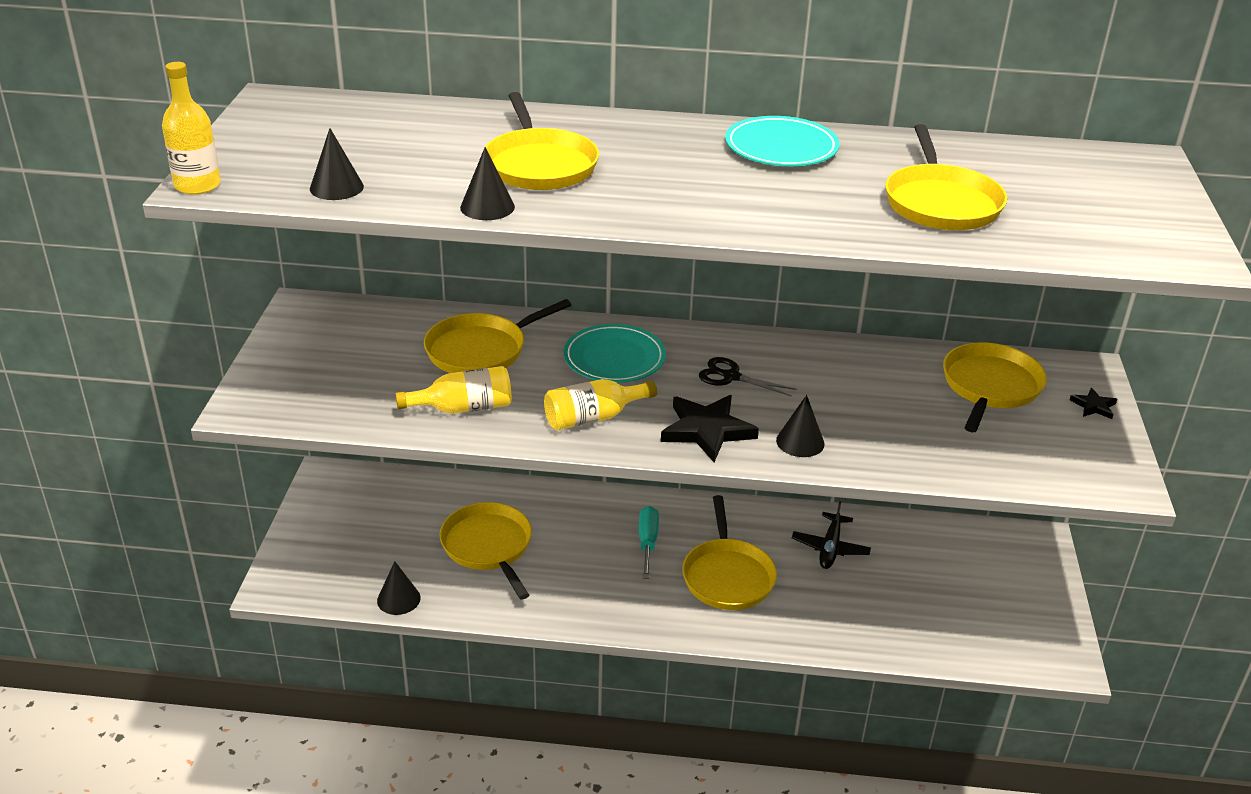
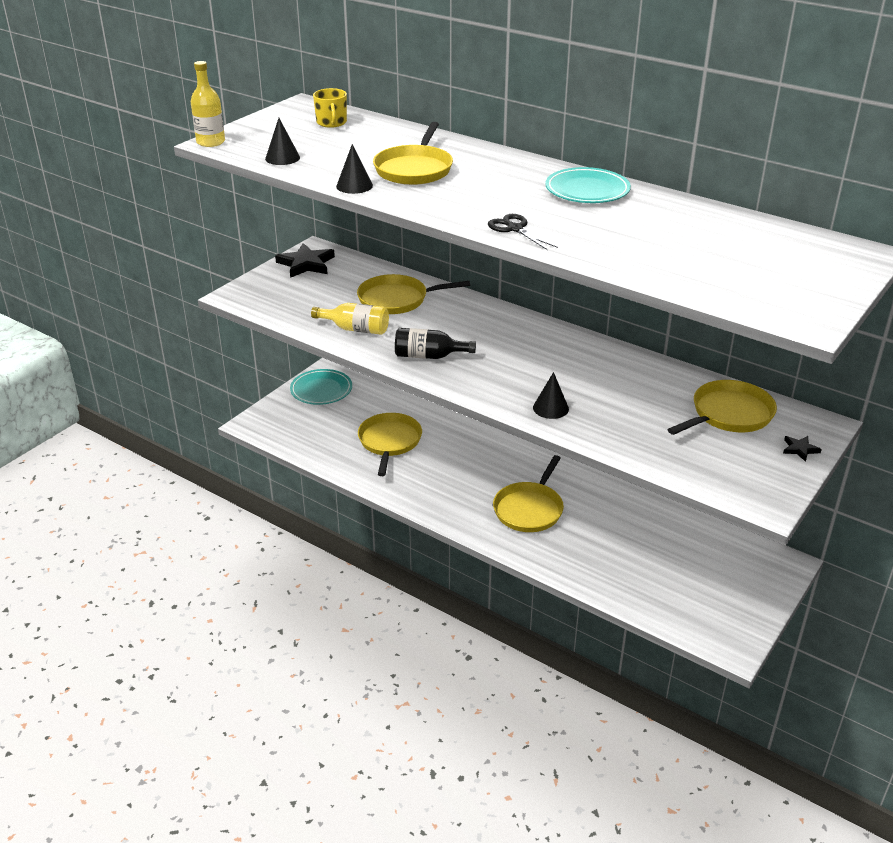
camera: 30 degrees right, 0 degrees up
black cone [377,561,421,615] -> none
yellow bottle [544,379,657,430] -> black bottle [395,328,476,359]
turquoise plate [563,324,666,383] -> turquoise plate moved to [290,369,352,405]
turquoise screwdriver [639,506,659,579] -> none
black star [661,395,759,462] -> black star moved to [275,243,335,278]
black scissors [699,357,797,397] -> black scissors moved to [488,214,558,250]
black plane [792,501,871,569] -> none
yellow pan [885,124,1007,230] -> none
none -> yellow mug [313,88,347,128]

